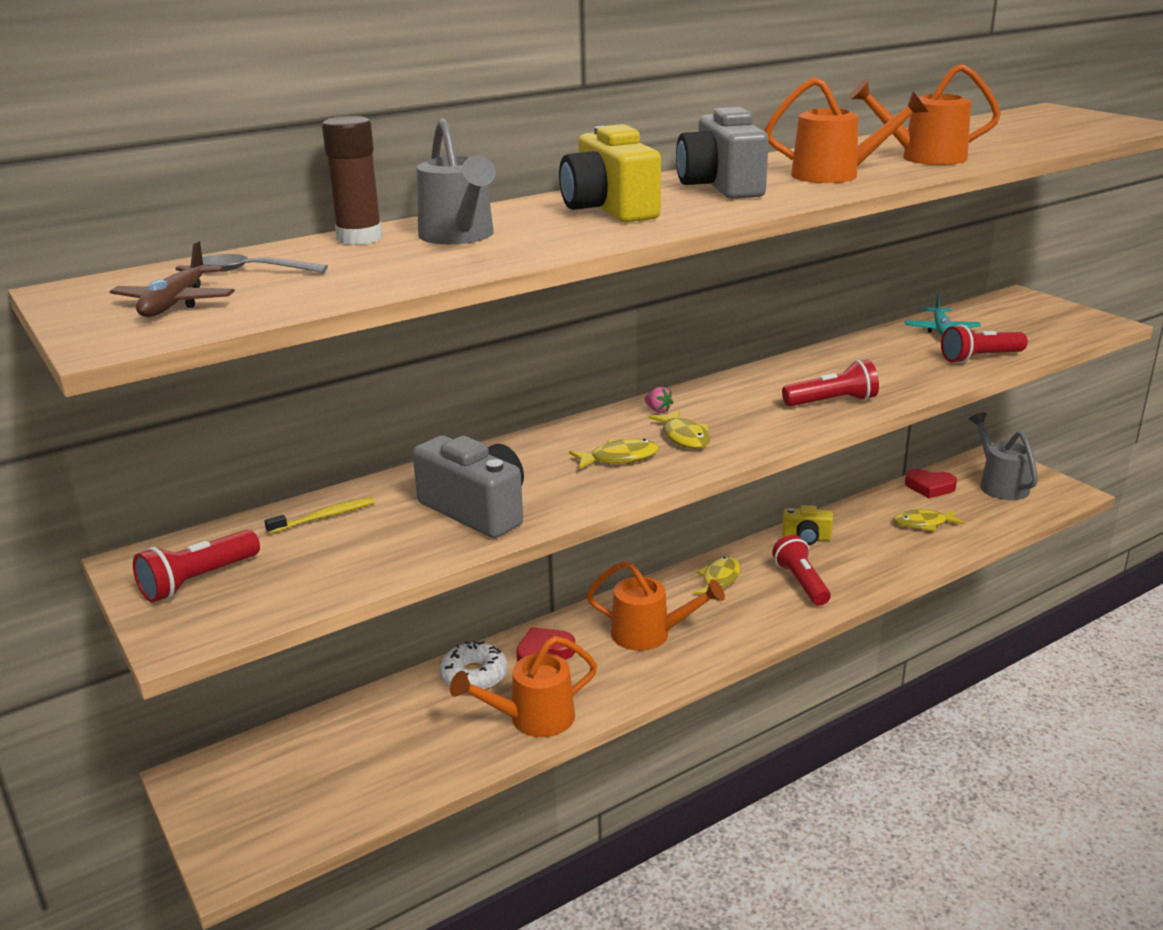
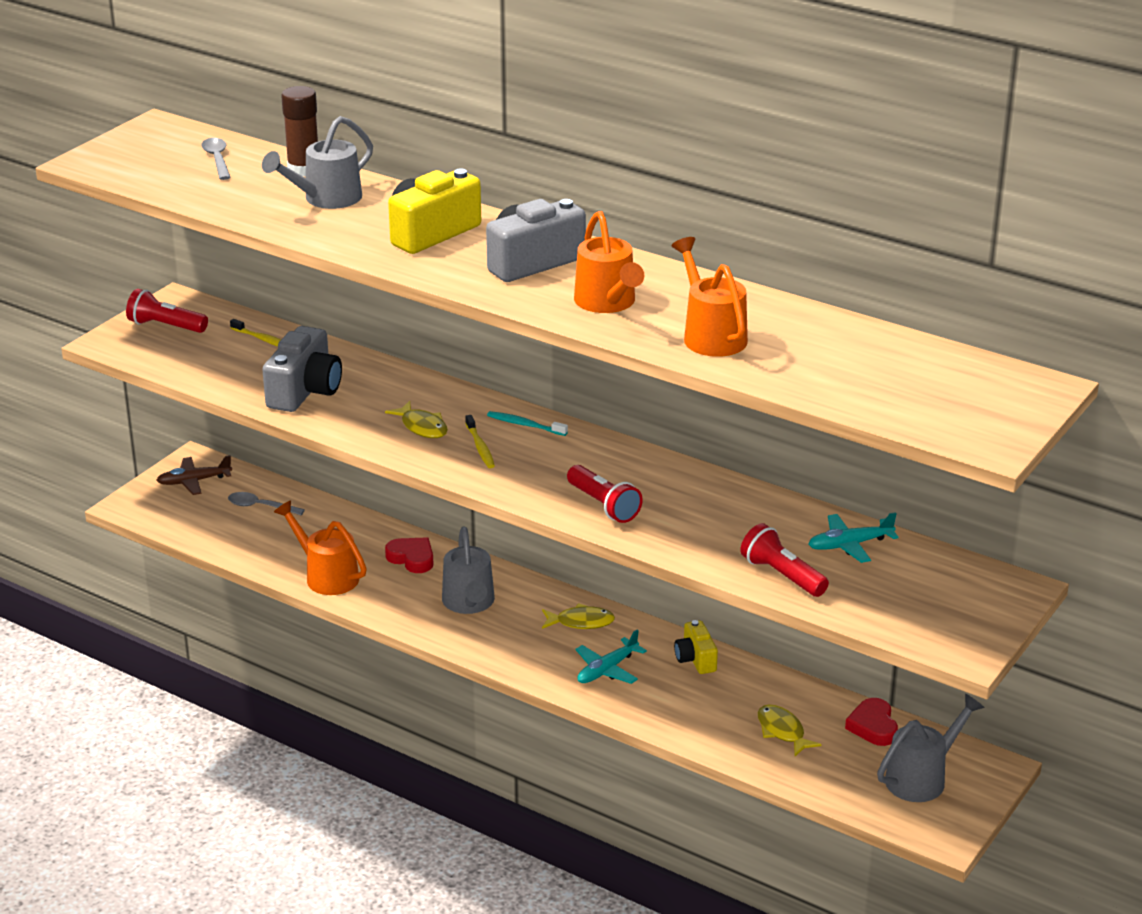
camera: 65 degrees right, 5 degrees up
brown plane [110,241,235,317] -> brown plane moved to [157,455,232,495]
white donut [439,641,508,690] -> none
orange watering can [586,561,725,651] -> grey watering can [442,526,495,614]
pink strawberry [644,387,673,413] -> turquoise toothbrush [487,411,568,436]
yellow fish [649,410,710,449] -> yellow toothbrush [465,415,495,468]
red flashlight [772,535,831,606] -> turquoise plane [575,629,647,684]
none -> grey spoon [228,492,305,515]

